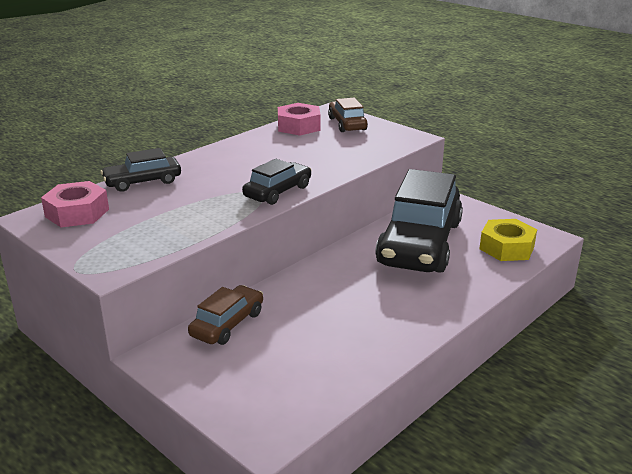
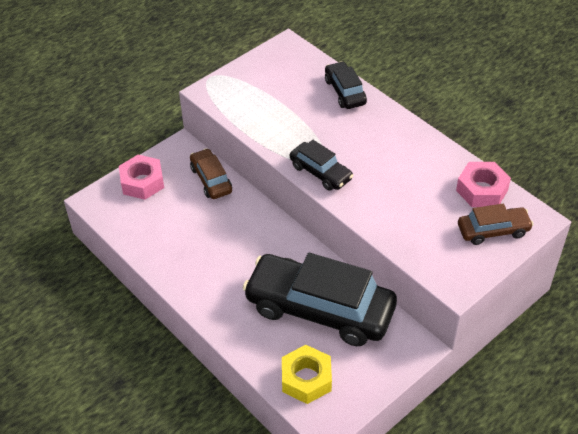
camera: 95 degrees right, 20 degrees up
pink nut [41,181,109,227] -> pink nut moved to [119,155,164,200]
brown car [188,285,263,345] -> brown car turned 150 degrees counterclockwise [190,148,232,199]

